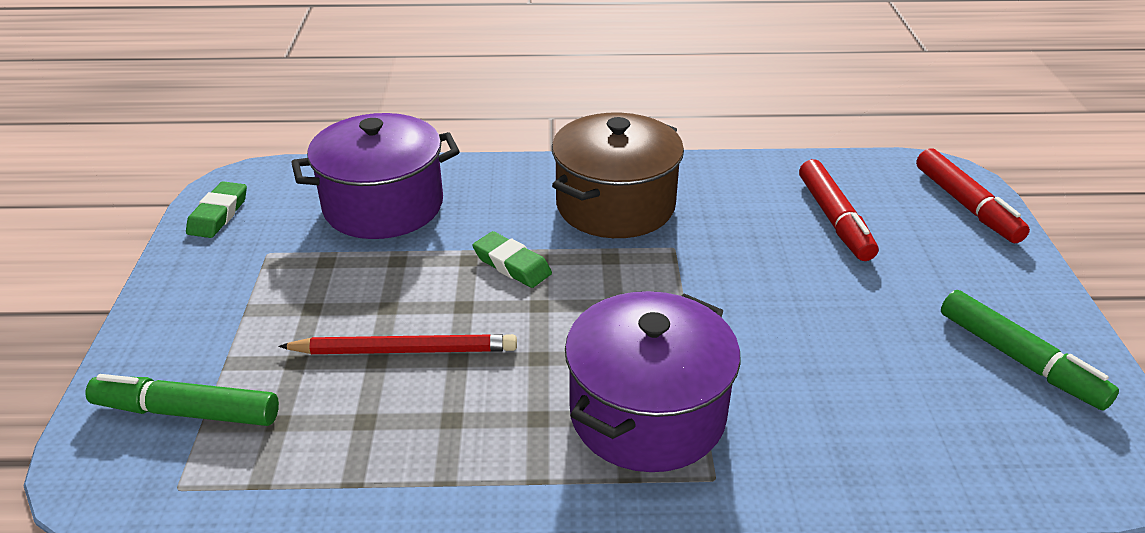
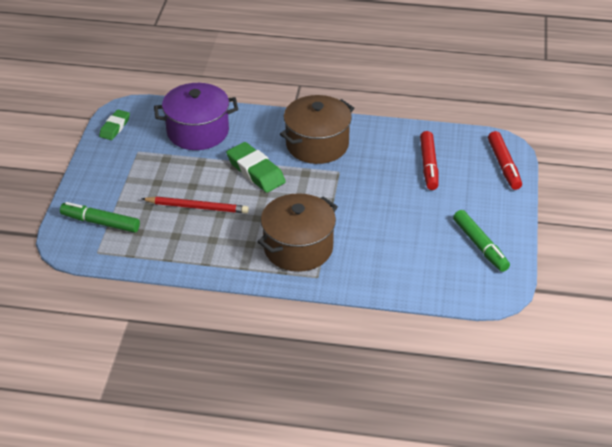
camera: 10 degrees right, 5 degrees up
green eraser [472,231,552,288] -> green eraser [226,142,286,193], size x1.62
purple pot [565,291,741,472] -> brown pot [257,193,338,272]

